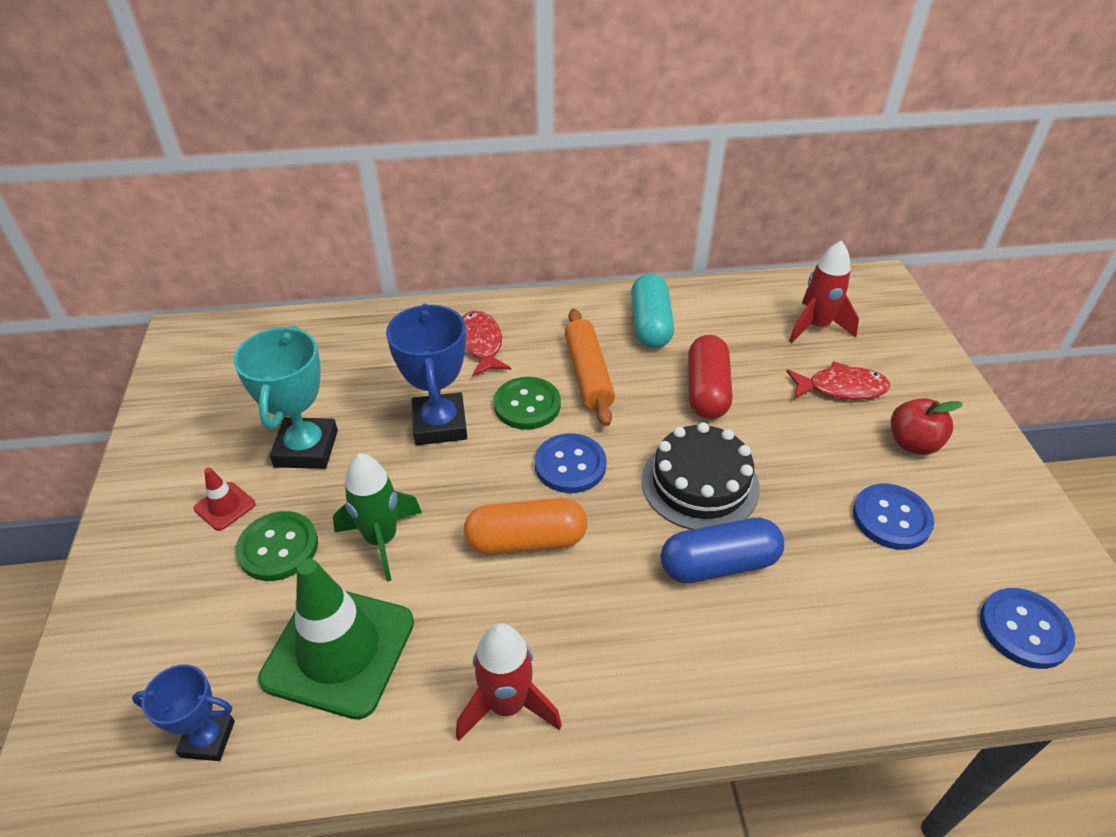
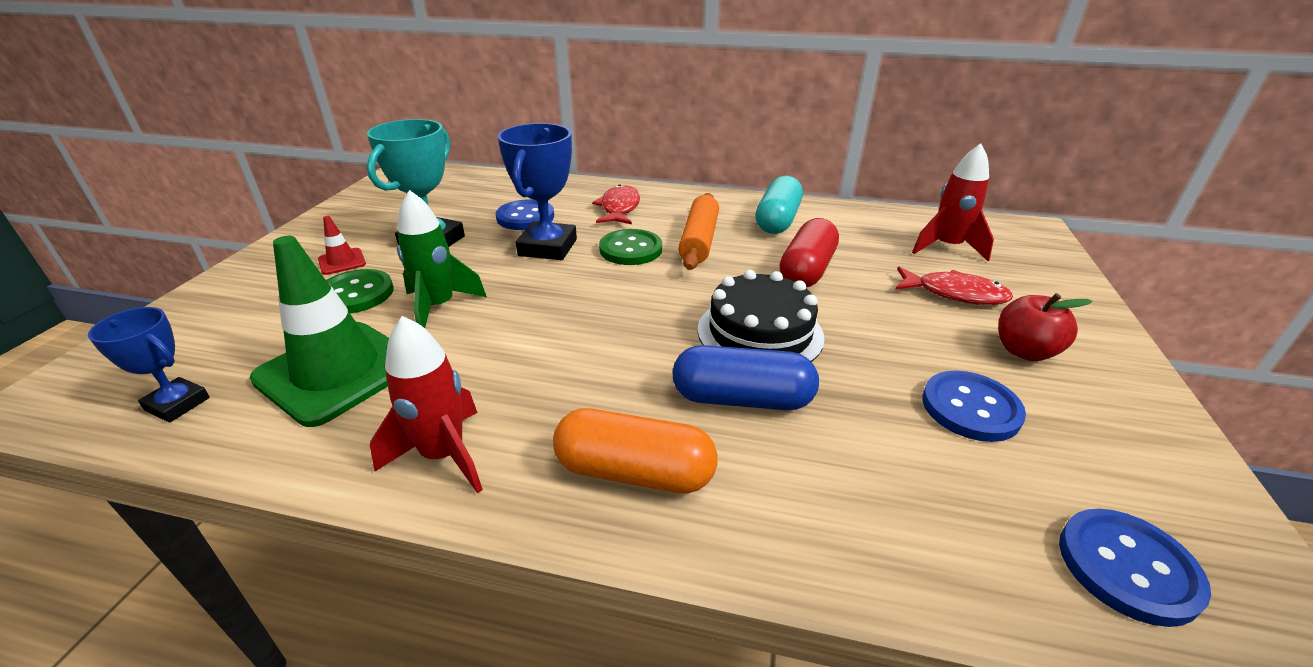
camera: 20 degrees right, 10 degrees down
orange capsule [464,498,587,555] -> orange capsule moved to [553,408,717,493]
blue button [535,433,607,493] -> blue button moved to [496,199,554,230]

